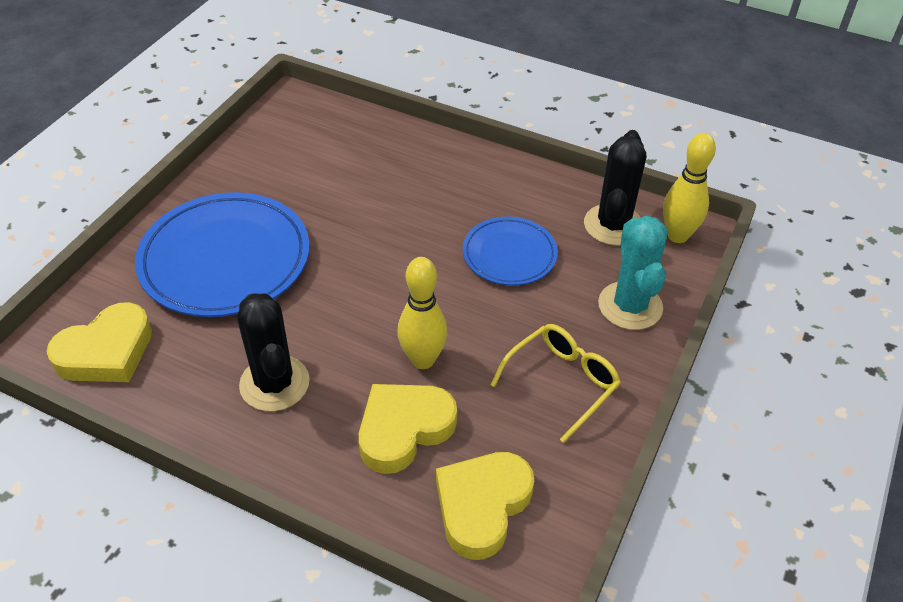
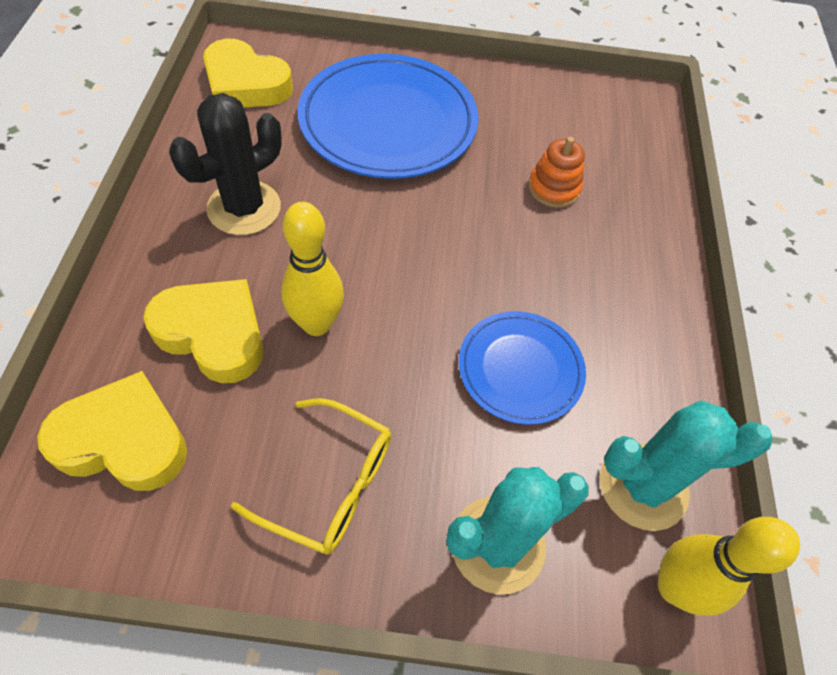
camera: 65 degrees right, 10 degrees up
black cactus [584,130,646,246] -> turquoise cactus [600,401,772,531]
none -> orange stacking toy [528,137,585,208]

